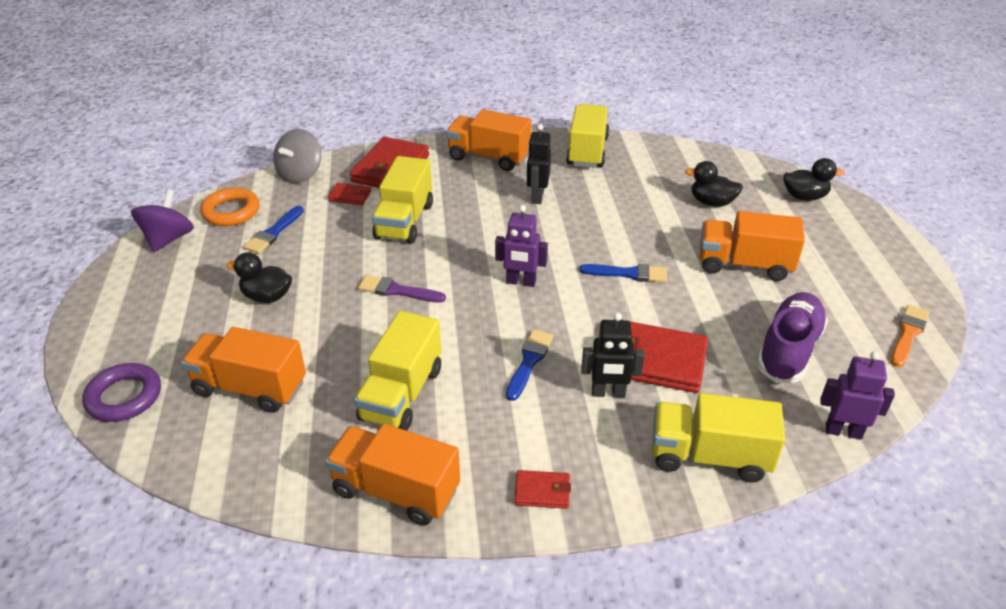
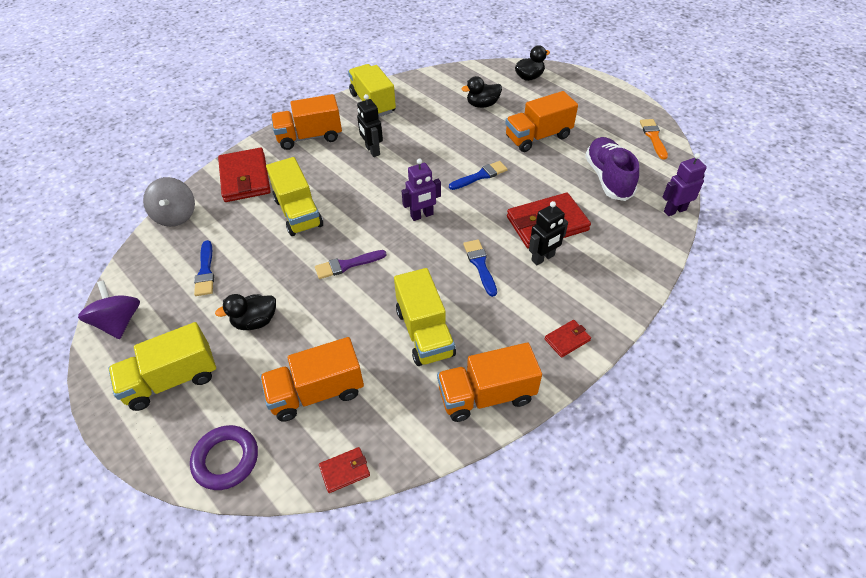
camera: 35 degrees left, 10 degrees up
orange ring [200,188,259,226] -> none
red wallet [328,183,371,205] -> red wallet moved to [319,447,370,493]
yellow truck [652,393,785,482] -> yellow truck moved to [108,322,216,411]

